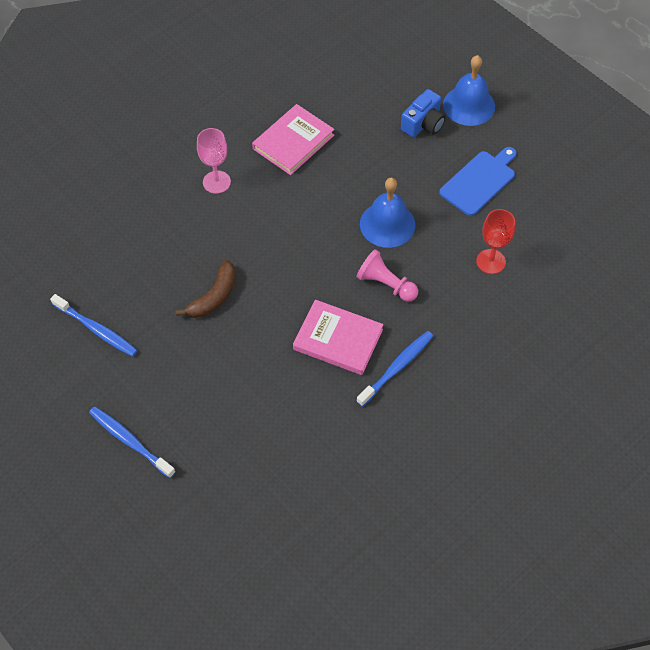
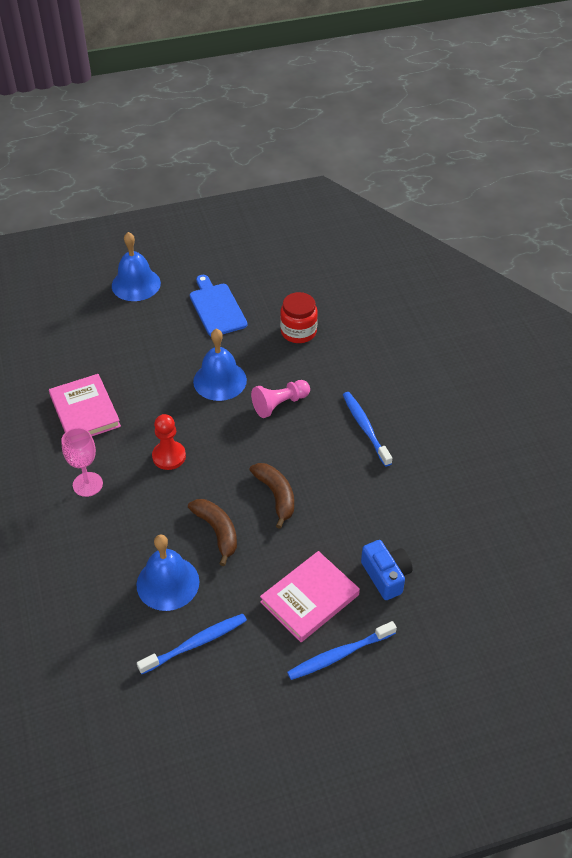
camera: 65 degrees left, 10 degrees down
pink book [293,300,384,375] -> pink book moved to [260,551,360,642]
blue camera [401,89,446,137] -> blue camera moved to [361,540,413,600]
red goblet [476,209,515,274] -> red jar [280,292,318,343]
none -> blue bell [136,534,199,611]
none -> red pawn [152,414,186,470]
none -> brown banana [249,463,294,529]

